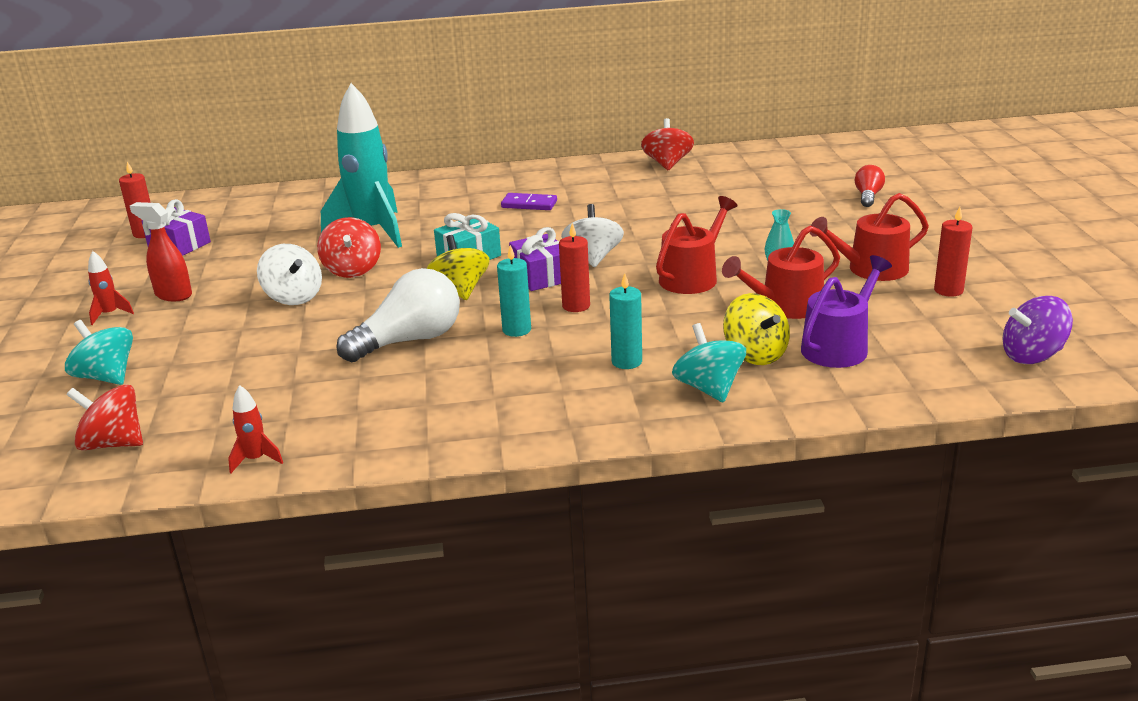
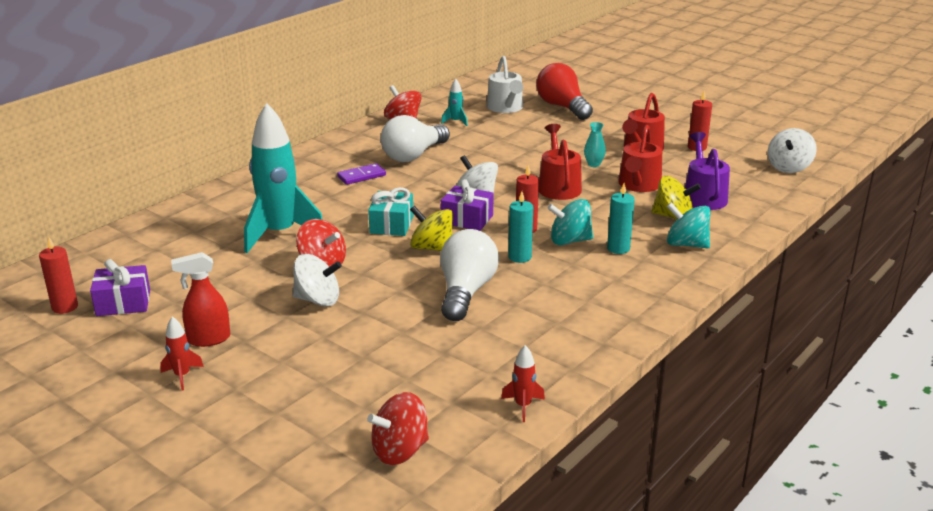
camera: 45 degrees left, 0 degrees up
turquoise spinning top [65,320,133,385] -> turquoise spinning top moved to [547,199,593,245]
red light bulb [855,165,885,207] -> red light bulb [536,63,593,120], size x1.93
purple spinning top [1002,296,1073,364] -> white spinning top [768,128,817,173]
none -> white light bulb [381,115,450,162]
none -> turquoise rocket [441,79,468,126]
none -> white watering can [487,56,523,113]

